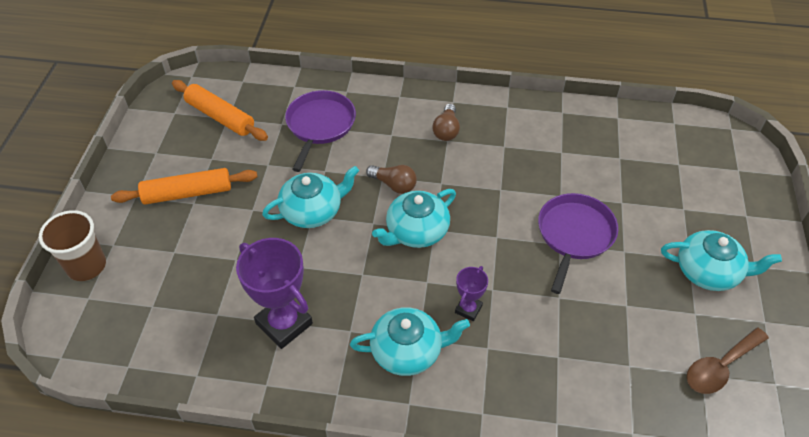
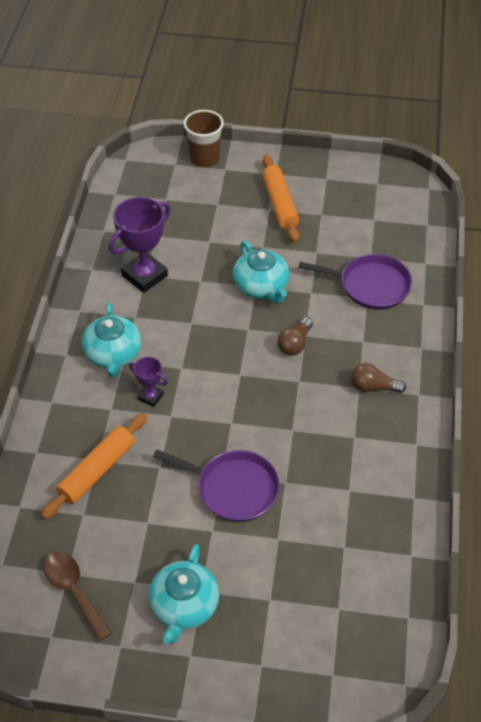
camera: 90 degrees right, 0 degrees up
orange rolling pin [172,80,268,141] -> orange rolling pin moved to [41,413,147,519]
turquoise teapot [372,189,456,248] -> none

